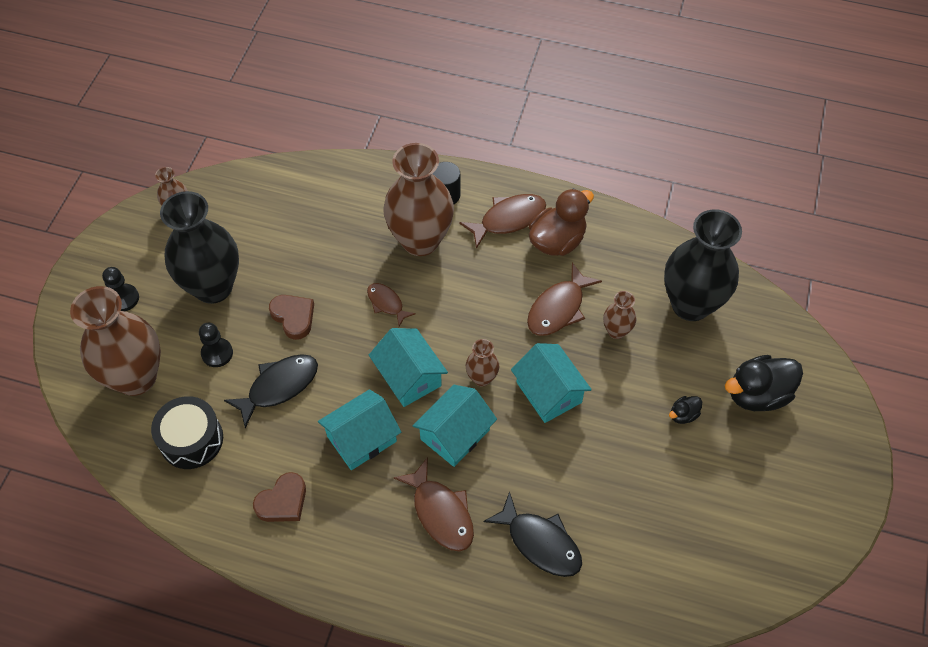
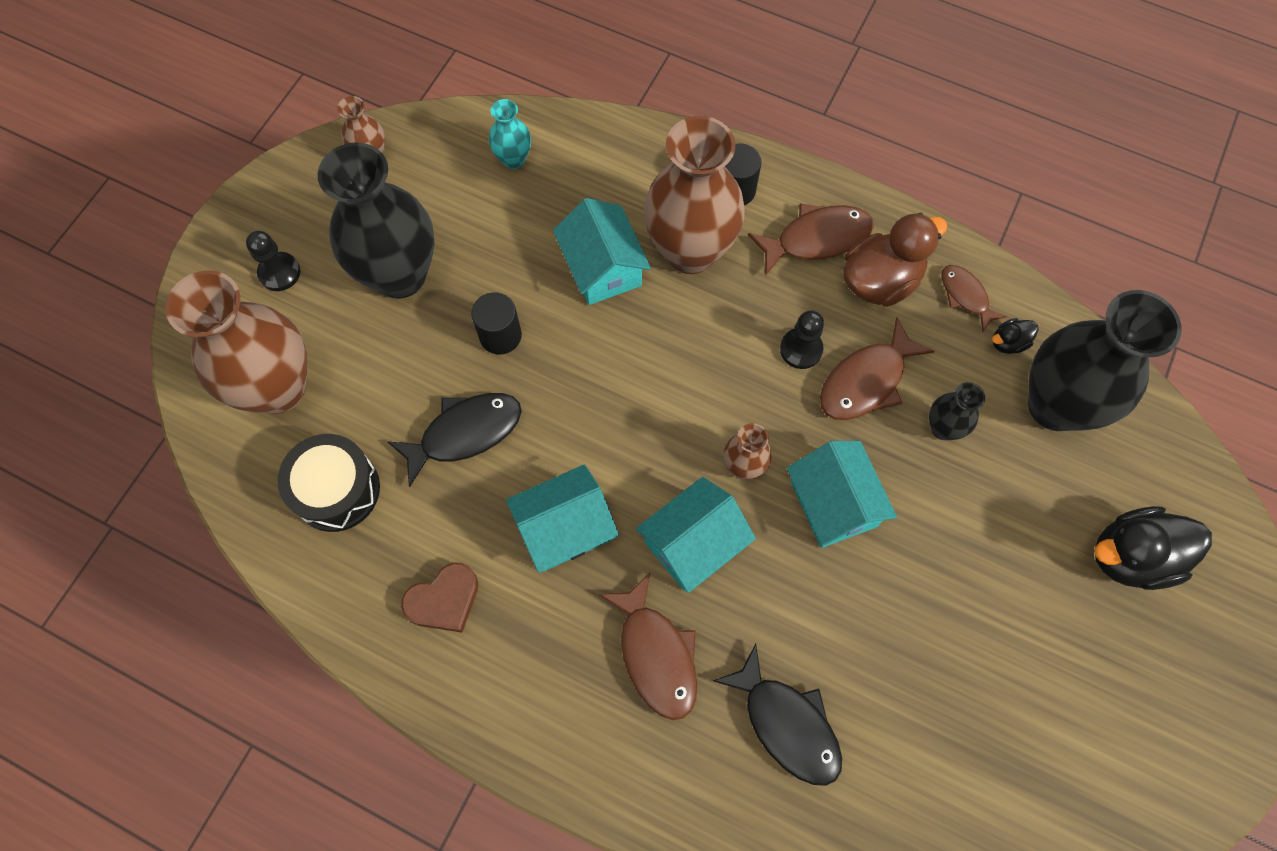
camera: 10 degrees right, 10 degrees up
black pawn [199,323,233,367] -> black pawn moved to [780,310,824,369]
brown heart [269,295,314,340] -> black cylinder [471,292,522,354]
brown fish [367,283,416,326] -> brown fish moved to [941,265,1007,332]
turquoise house [369,328,448,407] -> turquoise house moved to [553,198,651,305]
brown vase [603,291,637,339] -> black vase [929,382,985,440]
black duck [669,396,702,424] -> black duck moved to [992,318,1039,354]
none -> turquoise vase [489,99,531,169]

